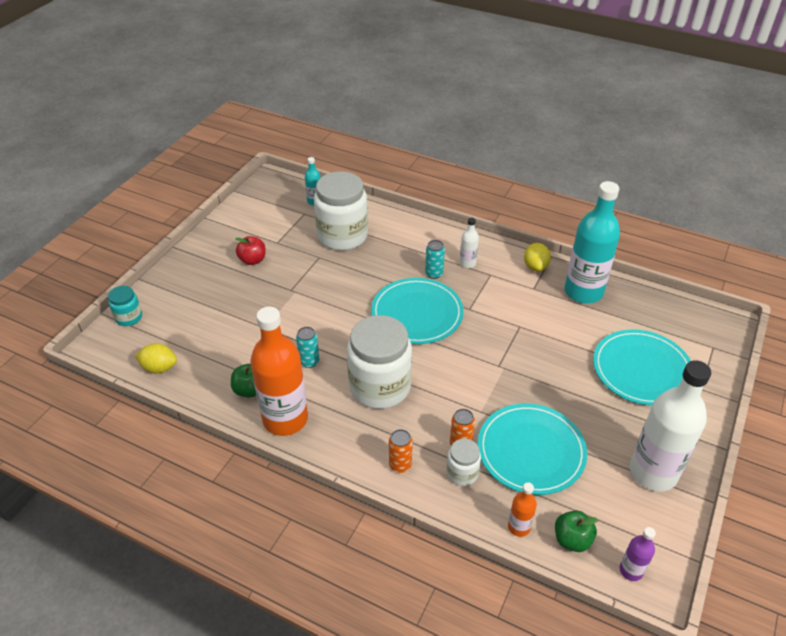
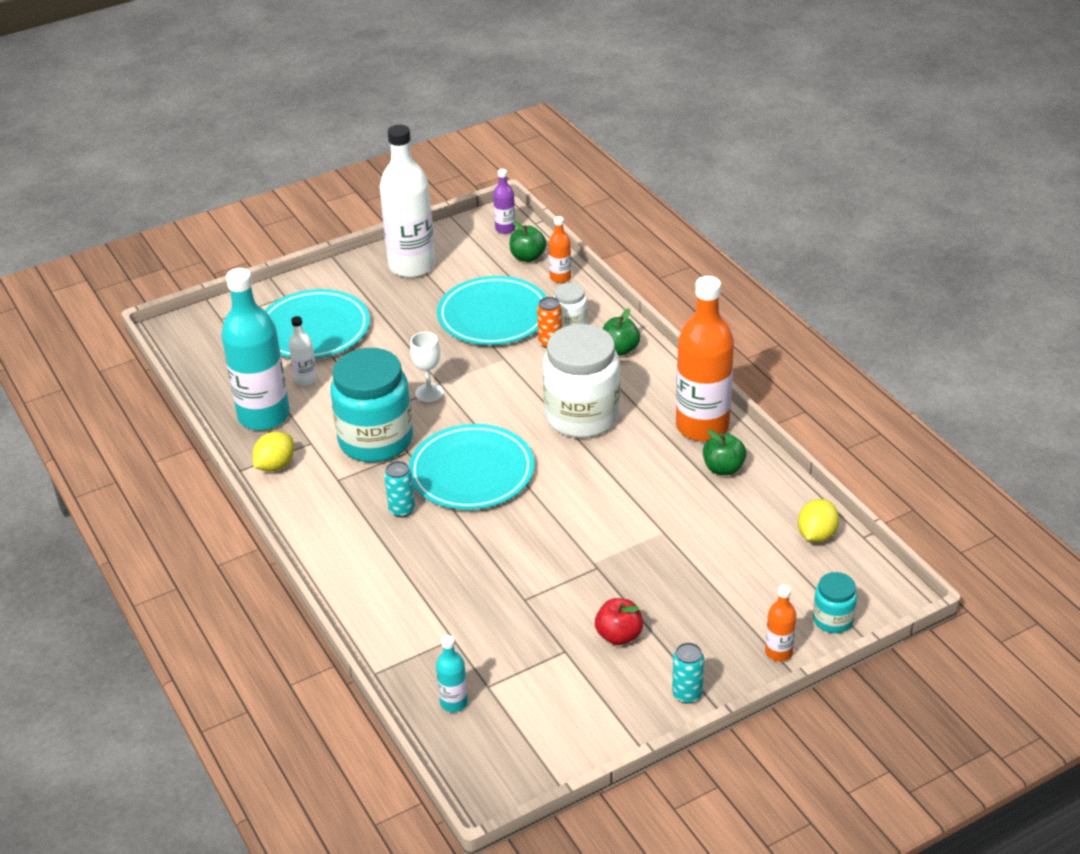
camera: 145 degrees left, 5 degrees down
yellow lemon [135,343,177,373] -> yellow lemon turned 75 degrees clockwise [798,499,839,542]
turquoise can [296,327,319,368] -> turquoise can moved to [672,643,704,704]
white jar [314,171,368,251] -> none
orange can [389,429,413,473] -> green apple [603,309,640,356]
white bottle [460,218,479,268] -> white bottle moved to [289,316,317,386]
none -> turquoise jar [330,348,413,462]
none -> white goblet [410,332,443,402]
none -> orange bottle [765,585,797,661]

